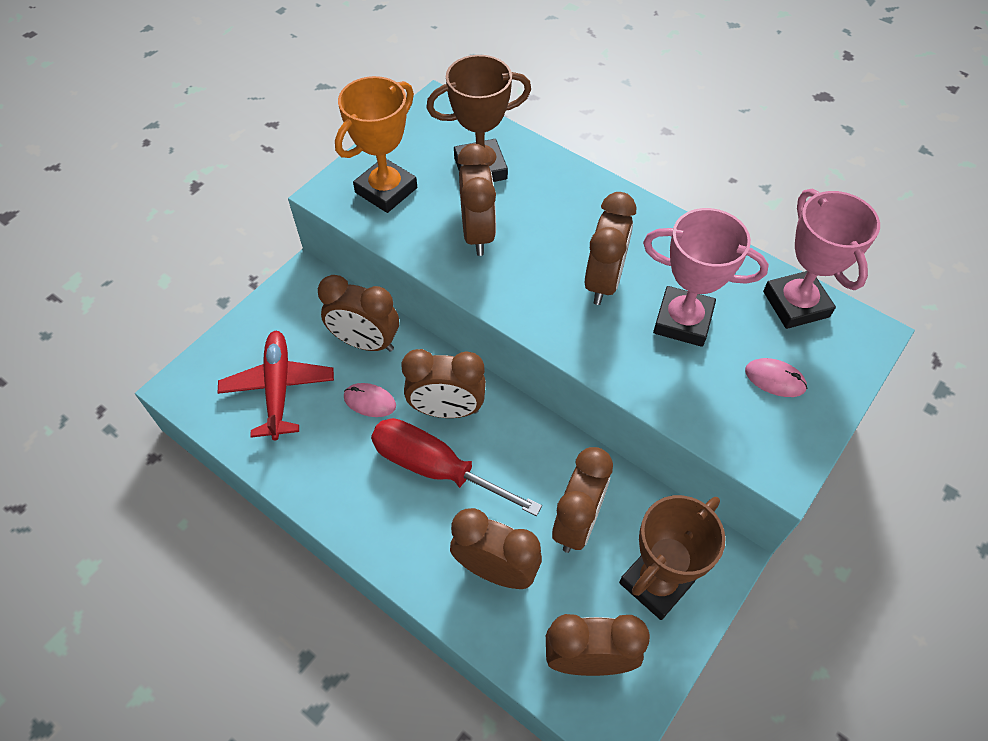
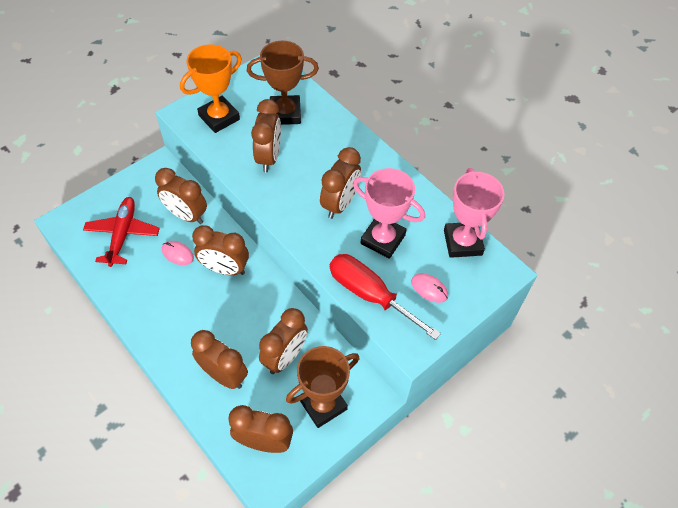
camera: 10 degrees right, 0 degrees up
red screwdriver [371,418,542,516] -> red screwdriver moved to [330,254,441,340]

